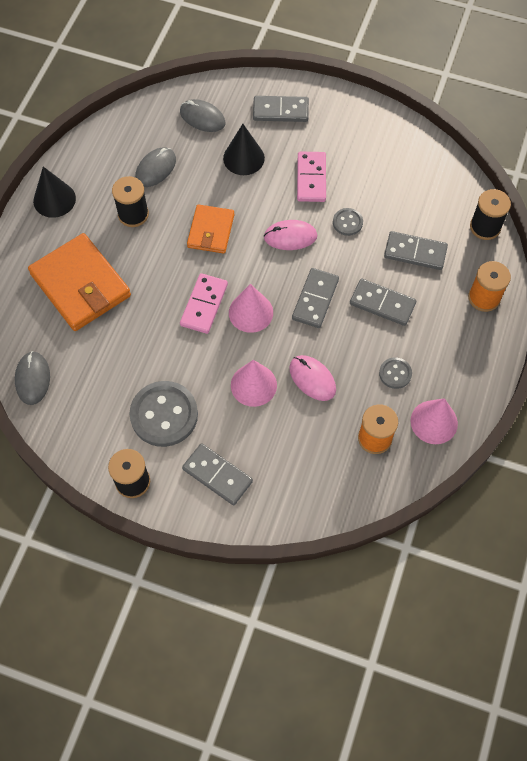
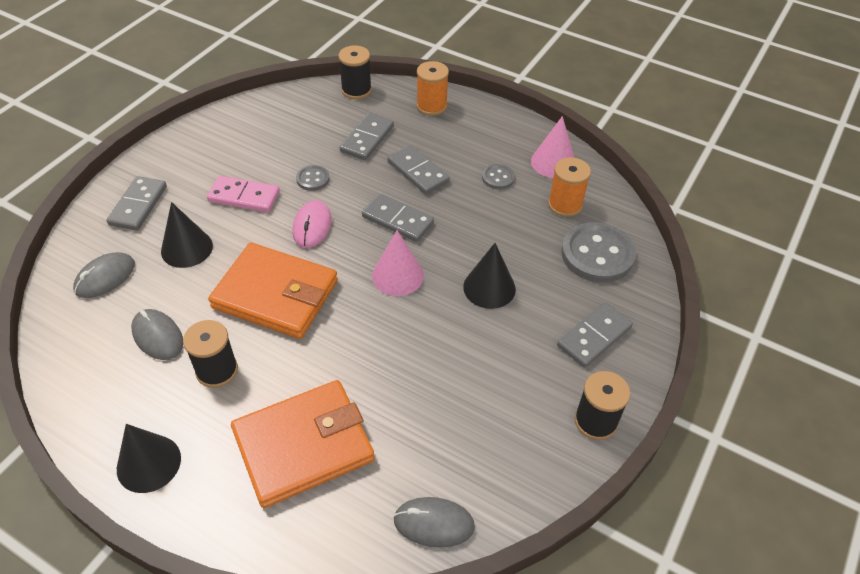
camera: 80 degrees left, 15 degrees down
grey button [130,381,198,447] -> grey button moved to [561,222,636,283]
pink domino [180,273,228,334] -> none
orange wallet [187,204,234,254] -> orange wallet [208,243,338,339], size x1.71
pink cone [231,360,277,407] -> black cone [463,243,516,309]
pink mouse [289,355,336,401] -> none
grey domino [350,279,416,326] -> grey domino turned 75 degrees counterclockwise [388,145,450,195]

